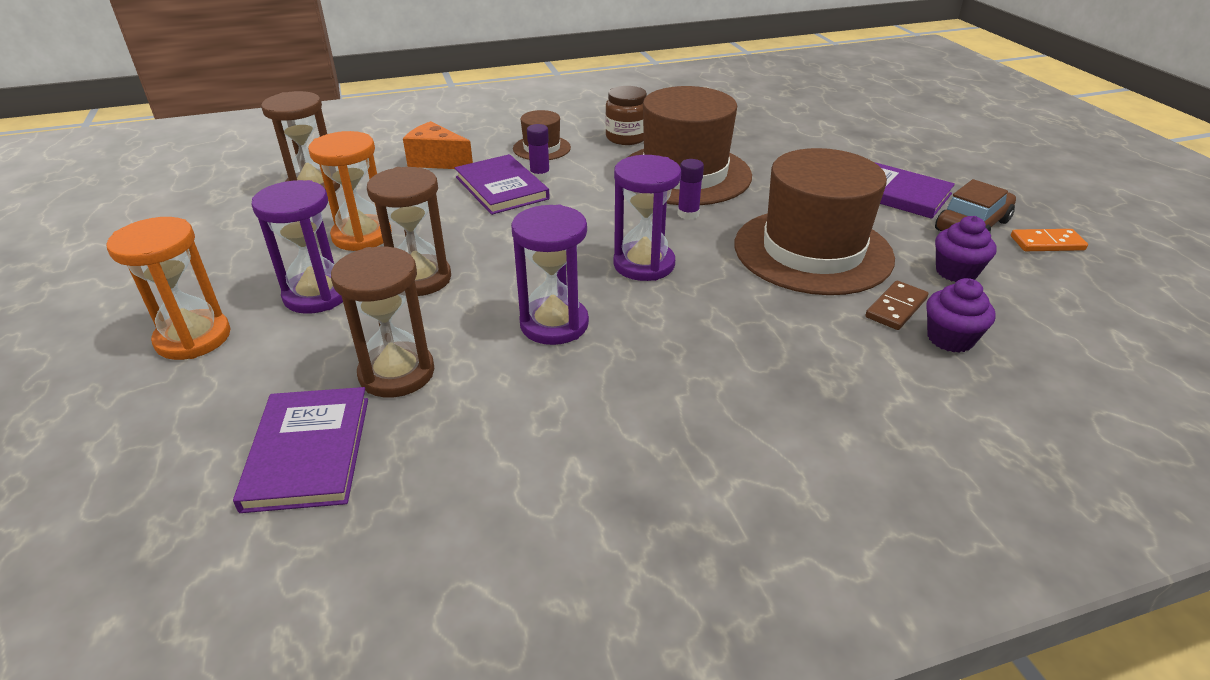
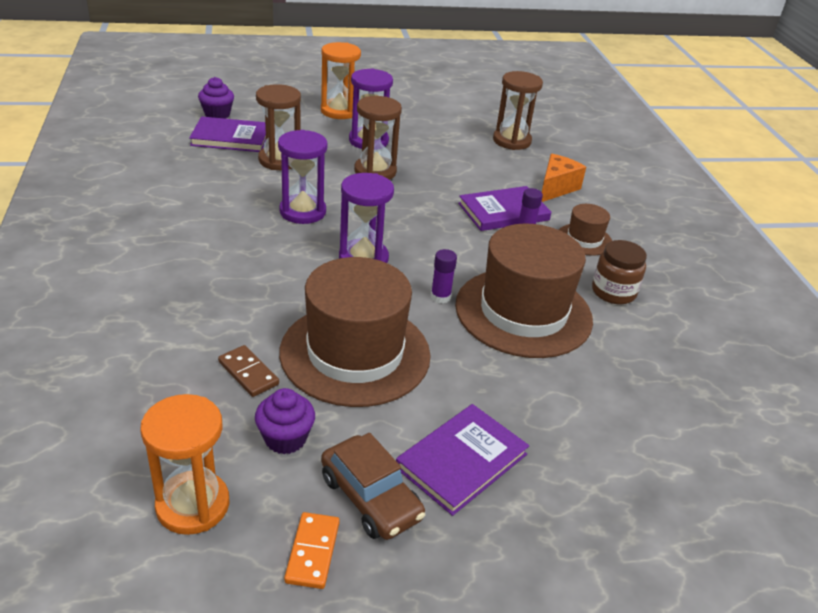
camera: 95 degrees right, 0 degrees up
orange hourglass [308,131,392,251] -> orange hourglass moved to [140,394,229,535]
purple cupcake [926,278,996,353] -> purple cupcake moved to [198,77,234,119]

